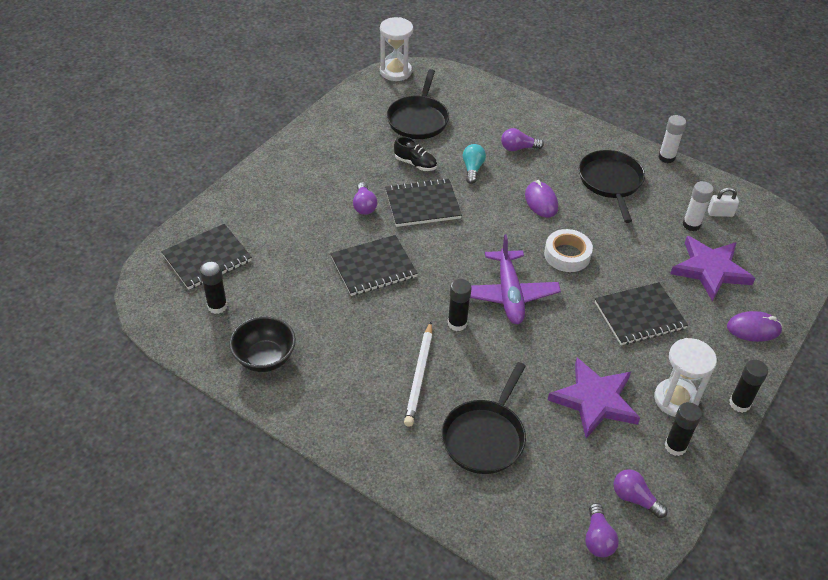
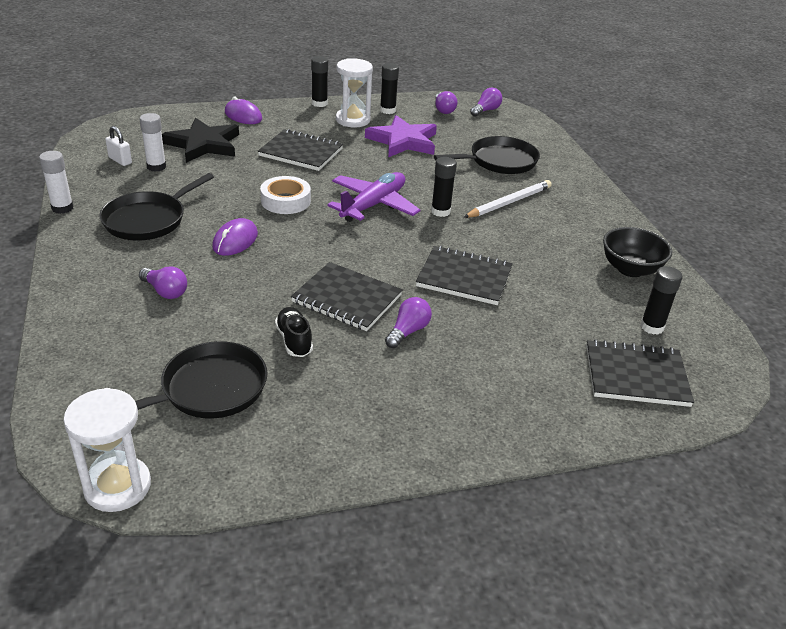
camera: 140 degrees left, 10 degrees down
turquoise light bulb [463,144,486,184] -> none
purple star [670,236,755,301] -> black star [162,118,239,163]

